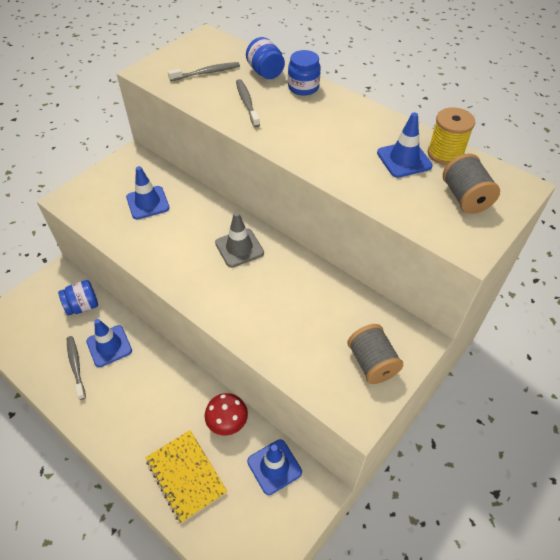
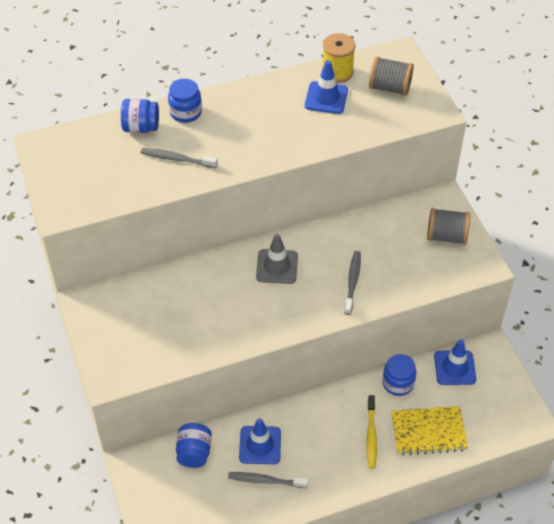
camera: 60 degrees left, 0 degrees up
blue traffic cone [126,166,170,219] -> none
grey toothbrush [168,62,240,81] -> grey toothbrush moved to [344,251,361,315]
red mushroom [205,393,248,436] -> blue jar [383,354,416,396]
none -> yellow toothbrush [367,395,377,469]

